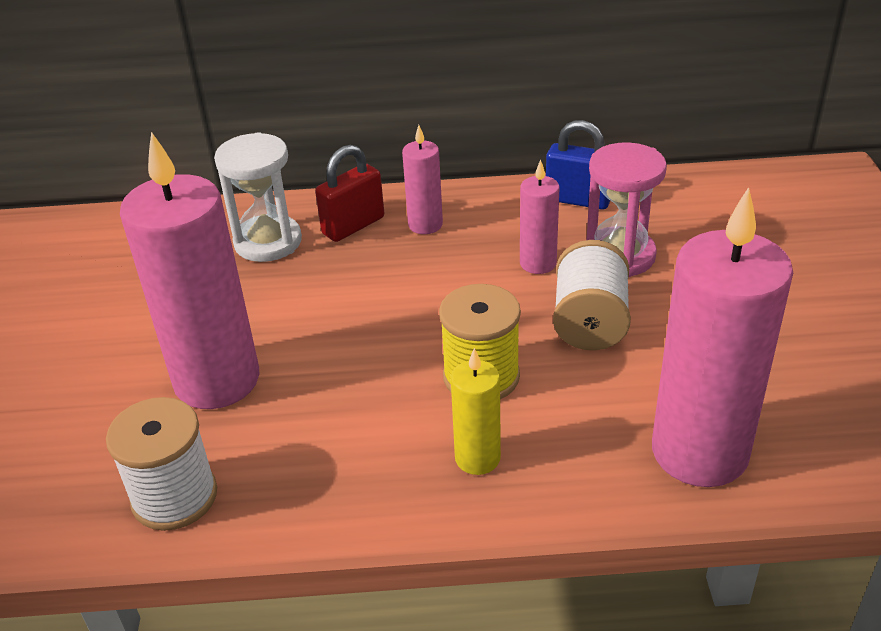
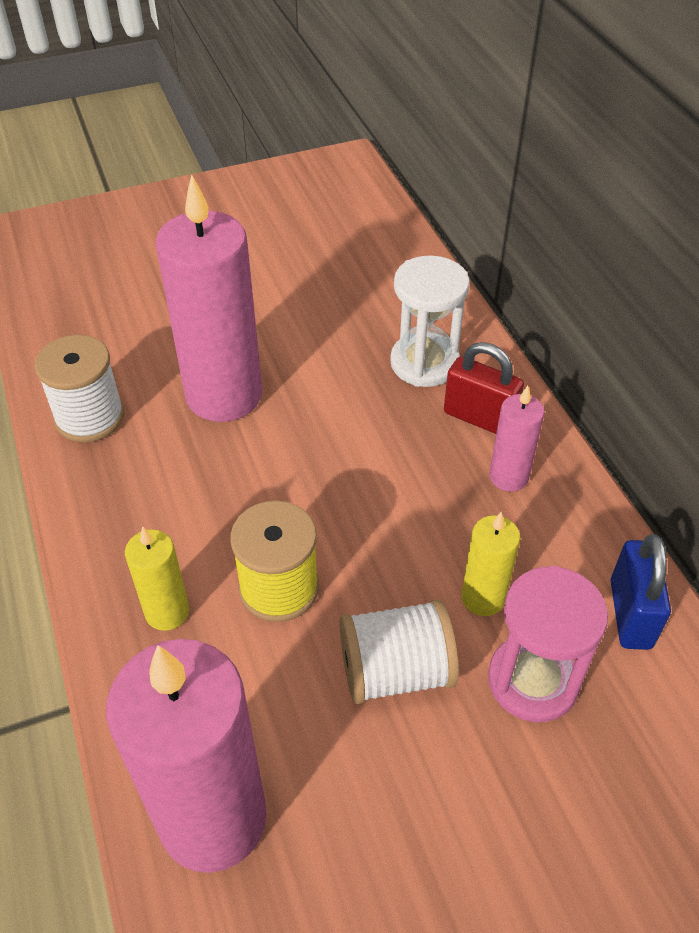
camera: 70 degrees right, 10 degrees up
pink candle [520,160,560,274] -> yellow candle [462,512,520,616]

